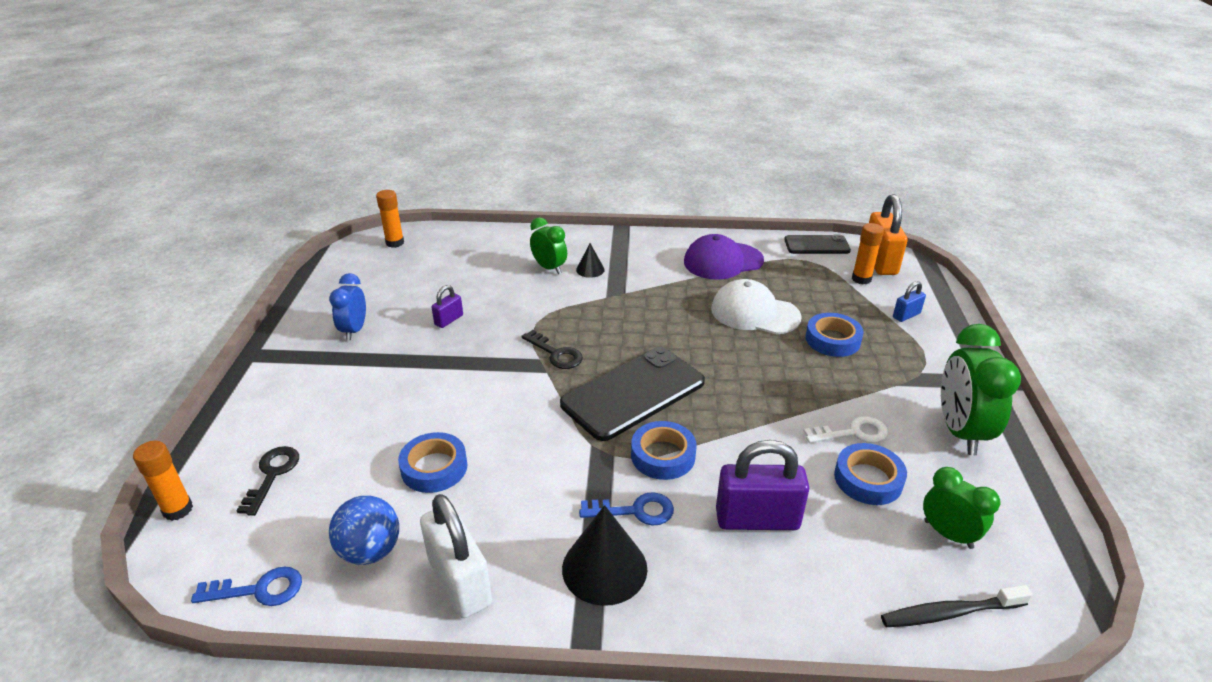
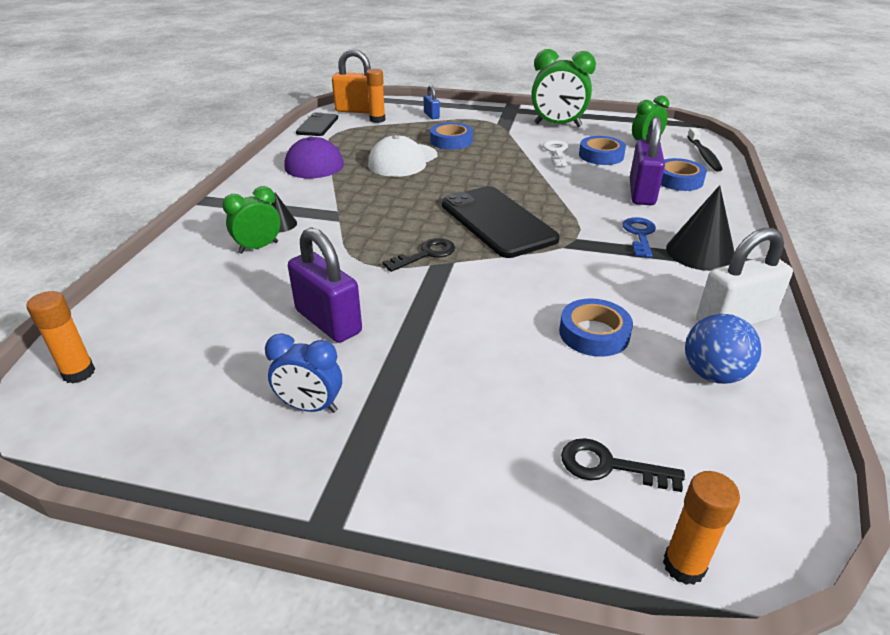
camera: 80 degrees left, 0 degrees up
blue key [191,566,302,606] -> none
purple padlock [431,285,463,328] -> purple padlock [288,227,362,343], size x1.98
blue tape [631,421,696,480] -> blue tape moved to [661,158,707,191]

